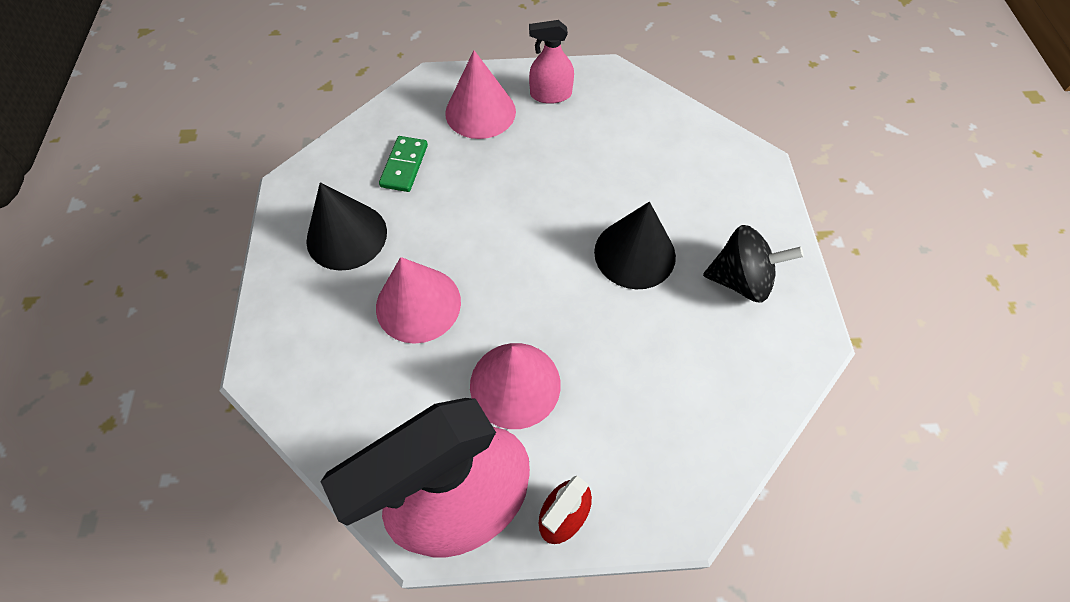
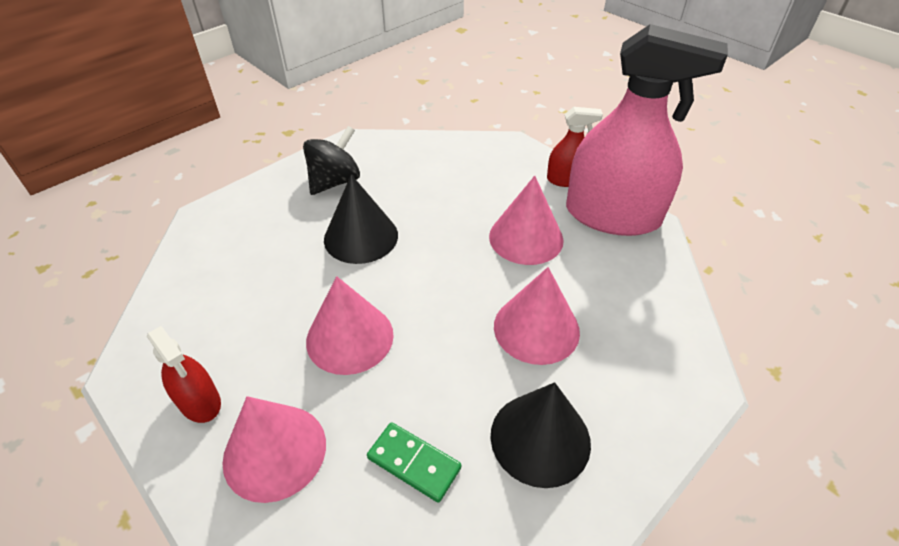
camera: 130 degrees left, 15 degrees down
green domino [379,136,428,192] -> green domino turned 60 degrees clockwise [367,422,461,503]
pink spray bottle [529,20,574,104] -> red spray bottle [147,326,221,423]
black spinning top [703,225,804,303] -> black spinning top turned 75 degrees clockwise [303,126,360,195]
none -> pink cone [306,276,394,375]

